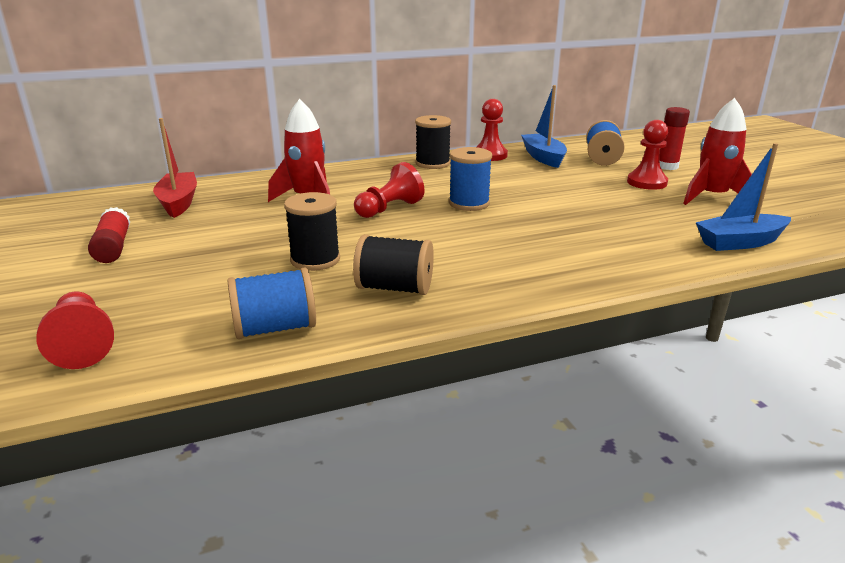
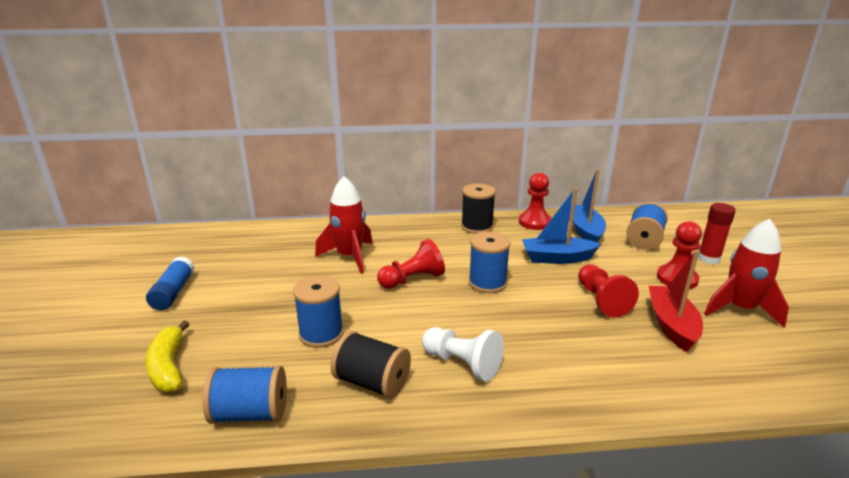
camera: 15 degrees right, 0 degrees up
red pawn [36,291,114,369] -> red pawn moved to [578,264,639,317]
red glue stick [88,207,131,263] -> blue glue stick [146,256,195,310]
red boat [153,118,197,218] -> red boat moved to [649,250,703,352]
black spool [284,192,340,271] -> blue spool [293,276,343,348]
blue boat [696,143,791,251] -> blue boat moved to [522,188,601,264]
none -> yellow banana [145,320,189,392]
none -> white pawn [422,327,504,382]

